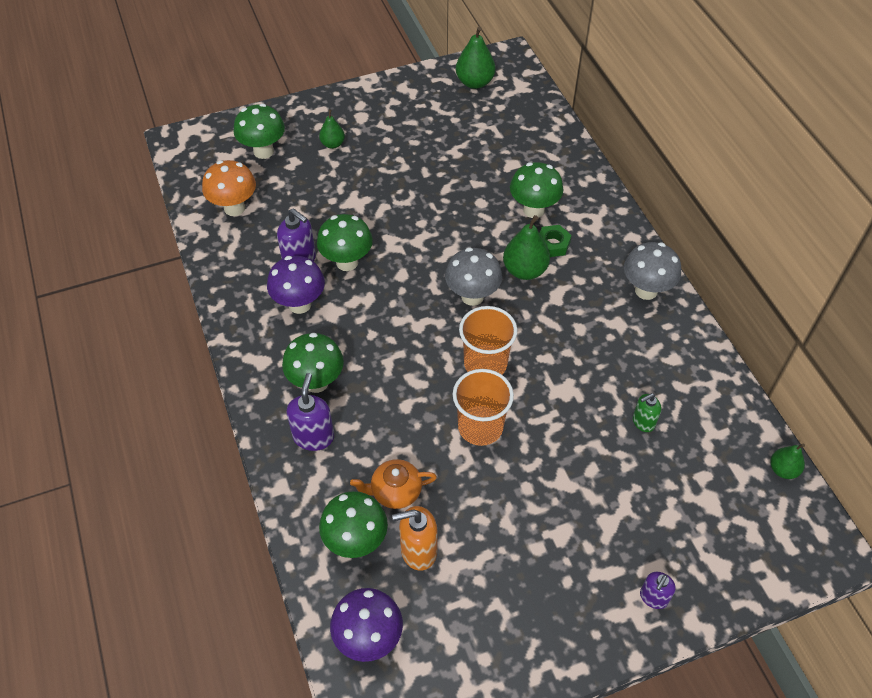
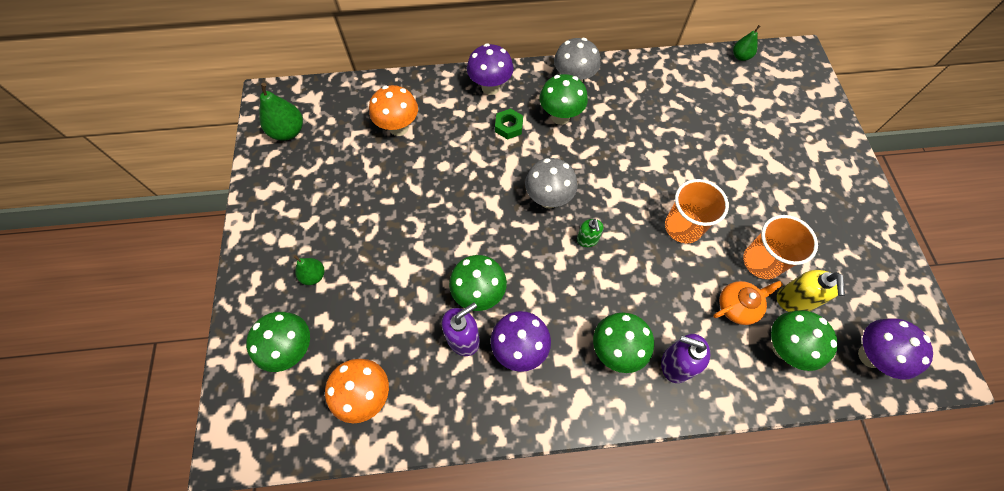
camera: 75 degrees left, 10 degrees up
orange teapot [350,459,437,509] -> orange teapot turned 120 degrees counterclockwise [713,281,783,325]
orange soap dispenser [392,506,438,571] -> yellow soap dispenser [777,270,845,312]
orange cup [459,306,517,374] -> orange cup moved to [743,215,818,279]
green pear [503,215,550,280] -> none
green mushroom [510,162,563,218] -> green mushroom moved to [540,74,588,125]
green soap dispenser [633,393,661,432] -> green soap dispenser moved to [577,219,603,247]
purple soap dispenser [640,572,676,609] -> none
none -> orange mushroom [369,85,418,136]
none -> purple mushroom [467,43,514,95]

